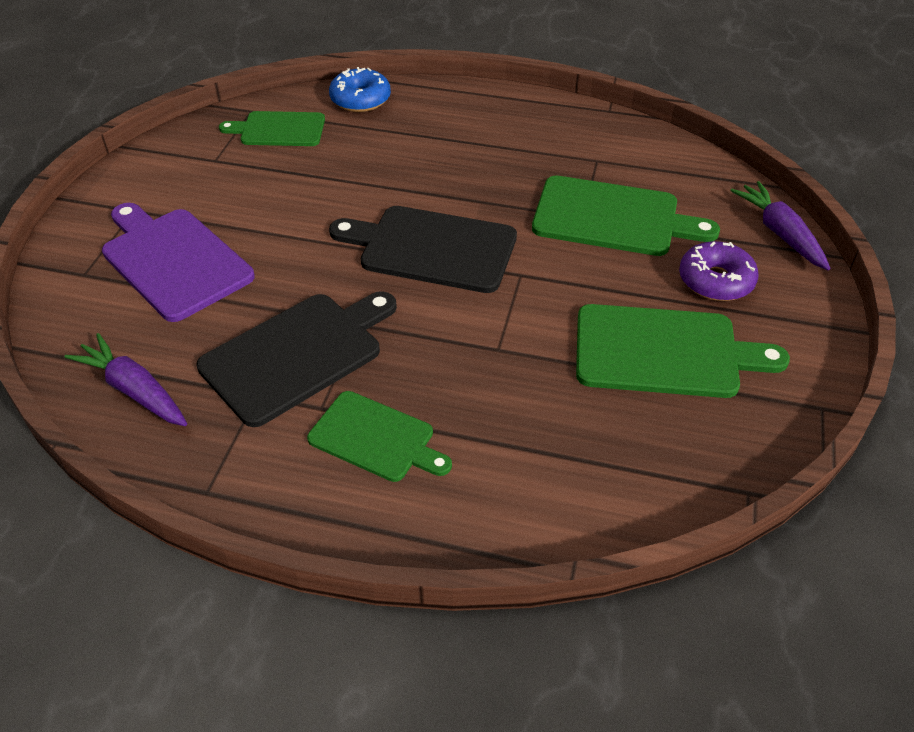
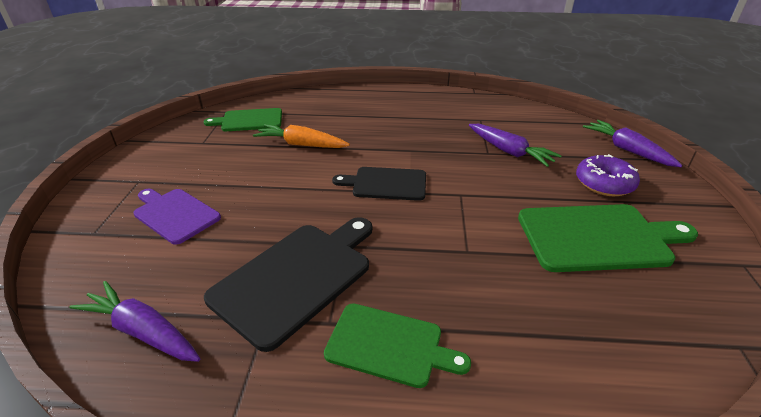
camera: 10 degrees left, 10 degrees down
purple cutting board [102,203,255,322] -> purple cutting board [133,189,221,245], size x0.64
blue donut [329,67,391,112] -> none
black cutting board [329,206,517,293] -> black cutting board [332,167,426,201], size x0.64
green cutting board [532,176,720,256] -> purple carrot [469,124,562,167]
none -> orange carrot [253,124,350,148]

